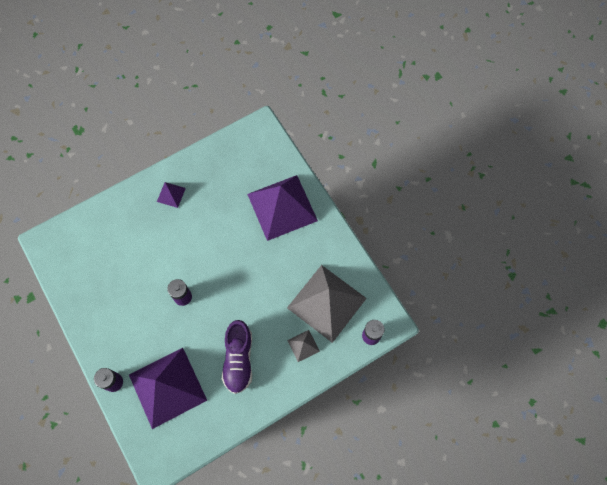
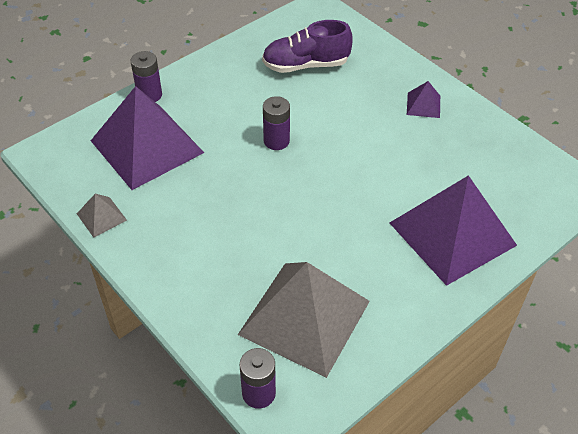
camera: 80 degrees right, 20 degrees down
purple shoe [222,320,252,394] -> purple shoe moved to [262,20,353,73]
grey pyramid [287,330,320,362] -> grey pyramid moved to [77,194,127,238]

